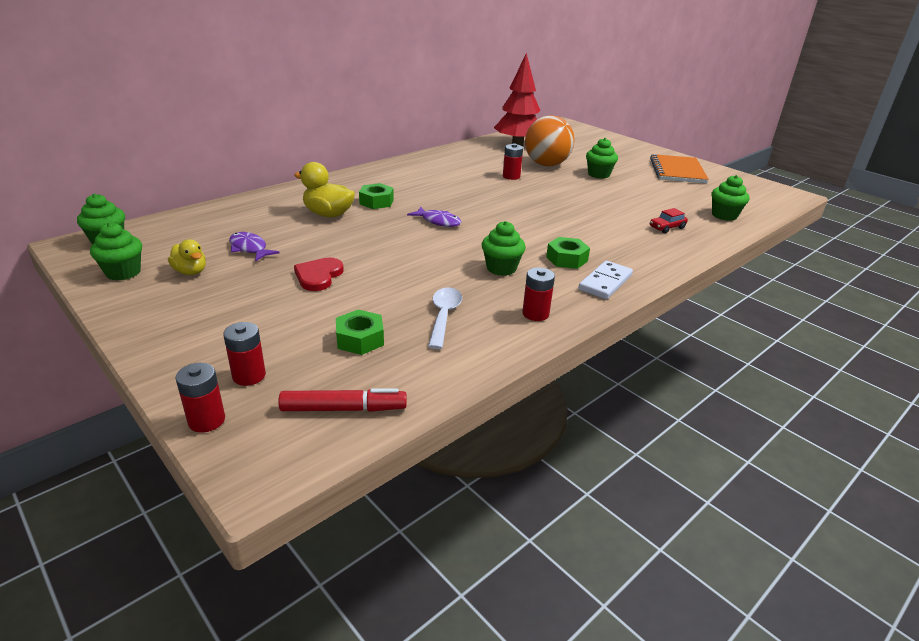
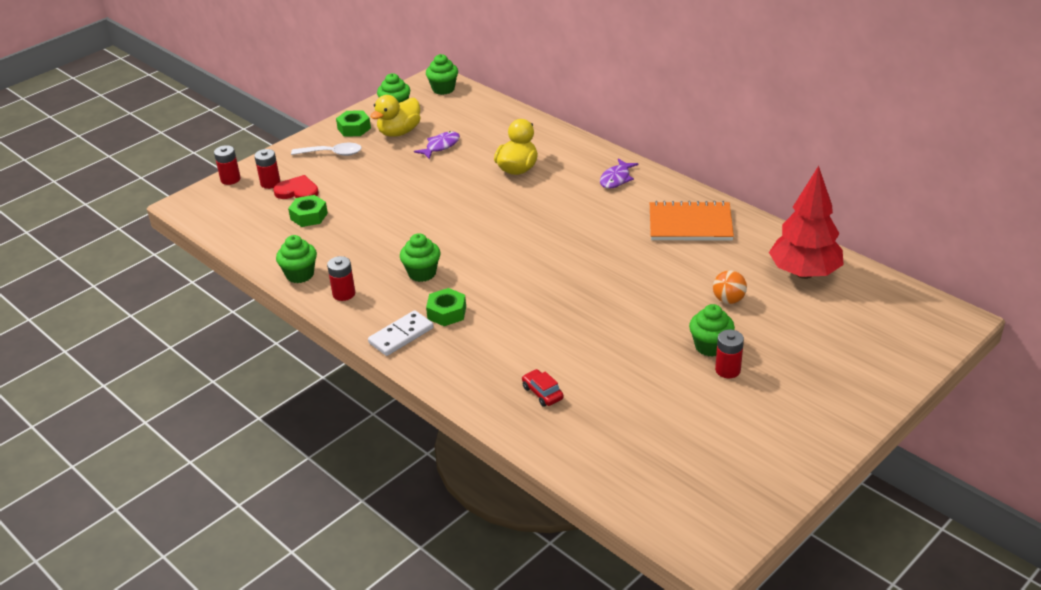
camera: 90 degrees right, 5 degrees up
yellow duck [168,239,206,275] -> yellow duck [370,95,421,137], size x1.58
red marker [278,388,407,412] -> none
red heart [294,257,344,291] -> red heart moved to [273,175,319,199]
green nut [359,183,394,209] -> green nut moved to [336,110,371,137]
purple fish [407,207,461,227] -> purple fish moved to [600,159,638,189]
white spoon [428,287,462,349] -> white spoon moved to [291,143,362,156]
red battery [503,144,523,180] -> red battery moved to [715,330,744,378]
orange ball [525,115,575,166] -> orange ball [713,270,747,304], size x0.50
white domino [578,261,633,299] -> white domino turned 75 degrees counterclockwise [368,310,434,356]
orange notebook [650,154,709,183] -> orange notebook moved to [650,201,734,241]
green cupcake [711,175,750,221] -> green cupcake moved to [276,235,317,283]

